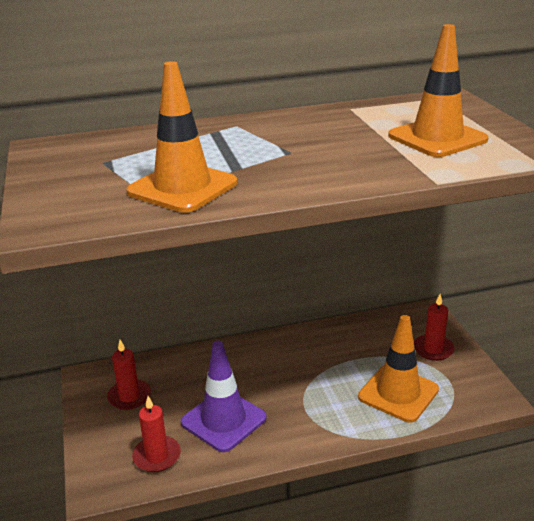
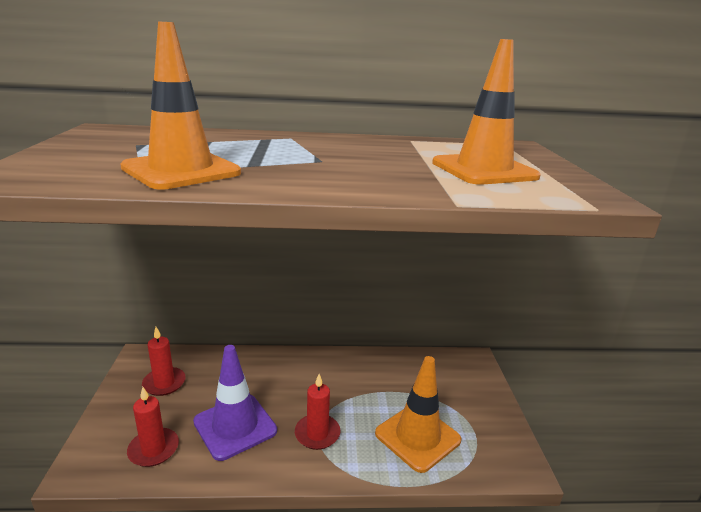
camera: 10 degrees right, 5 degrees down
red candle [414,294,455,361] -> red candle moved to [295,374,341,450]

